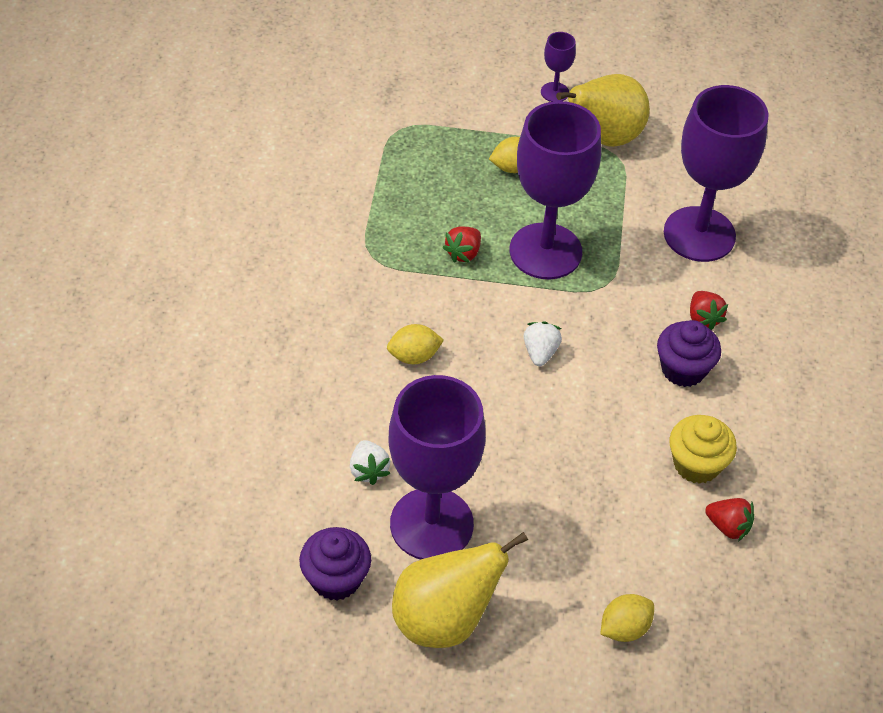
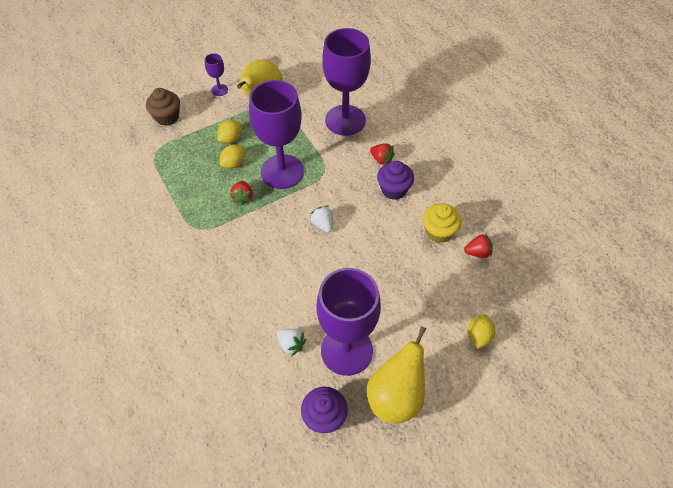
camera: 35 degrees left, 5 degrees up
yellow lemon [387,324,444,364] -> yellow lemon moved to [220,145,245,169]
none -> brown cupcake [146,88,180,126]

